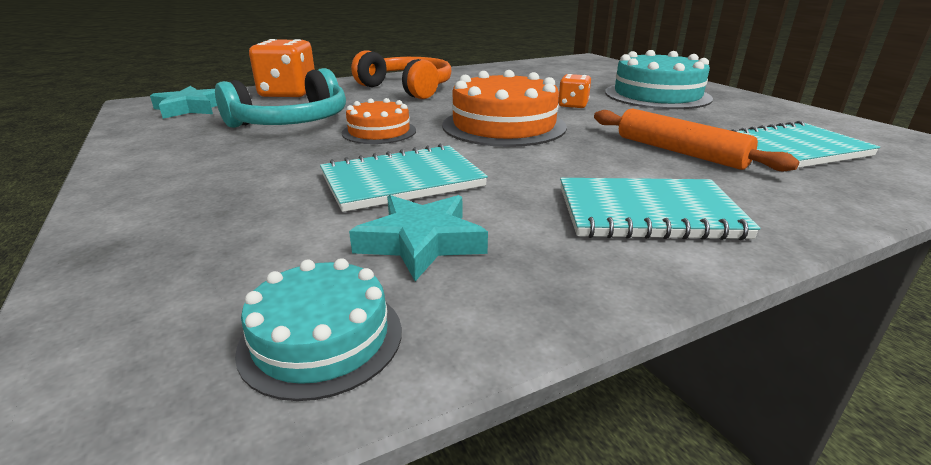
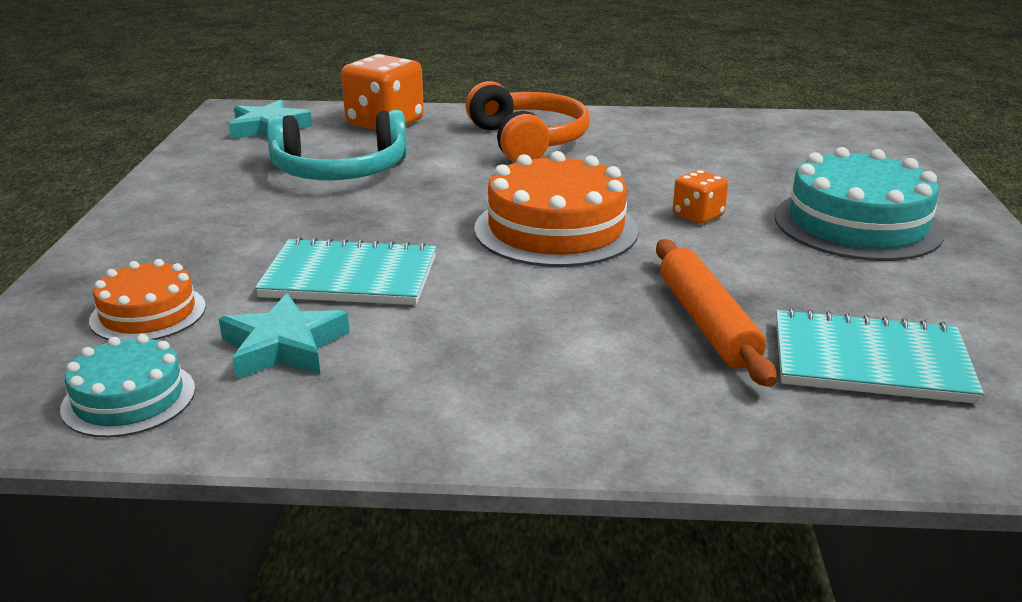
camera: 30 degrees right, 0 degrees up
orange cake [342,98,416,144] -> orange cake moved to [89,259,206,340]
turquoise notebook [560,178,761,240] -> none

